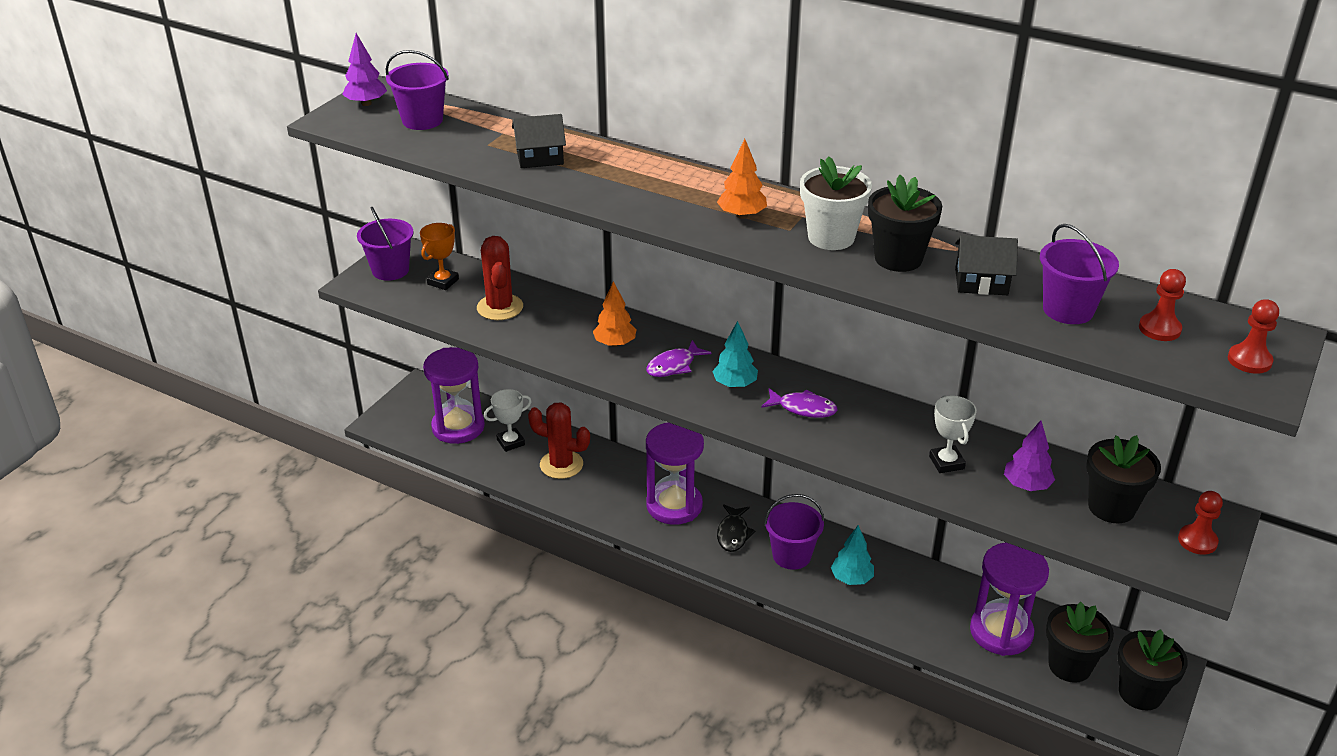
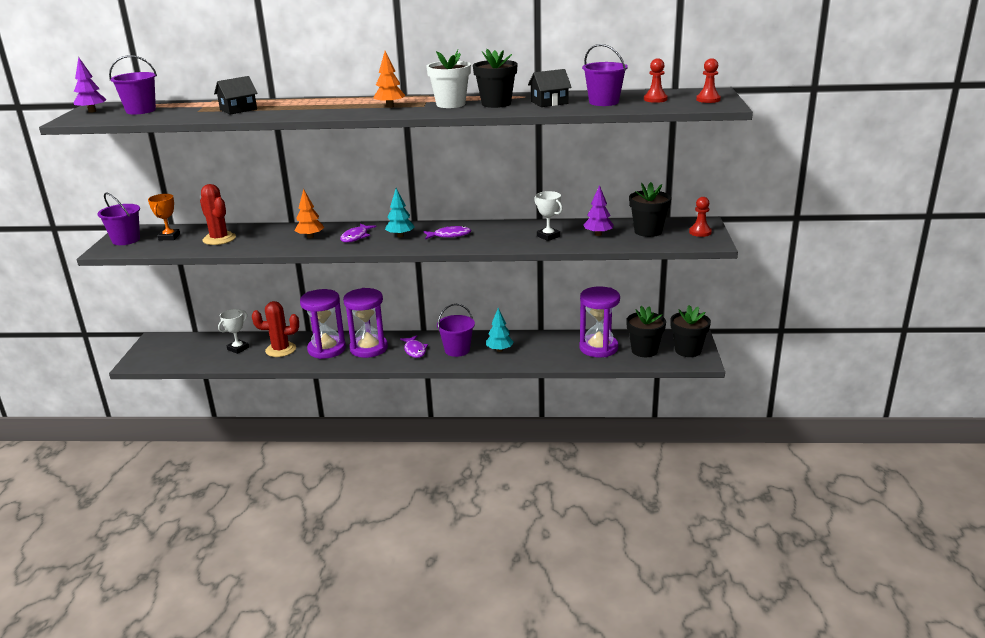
camera: 25 degrees left, 10 degrees down
purple hourglass [423,347,485,444] -> purple hourglass moved to [300,289,346,359]
black fish [717,504,756,552] -> purple fish [400,335,428,358]

